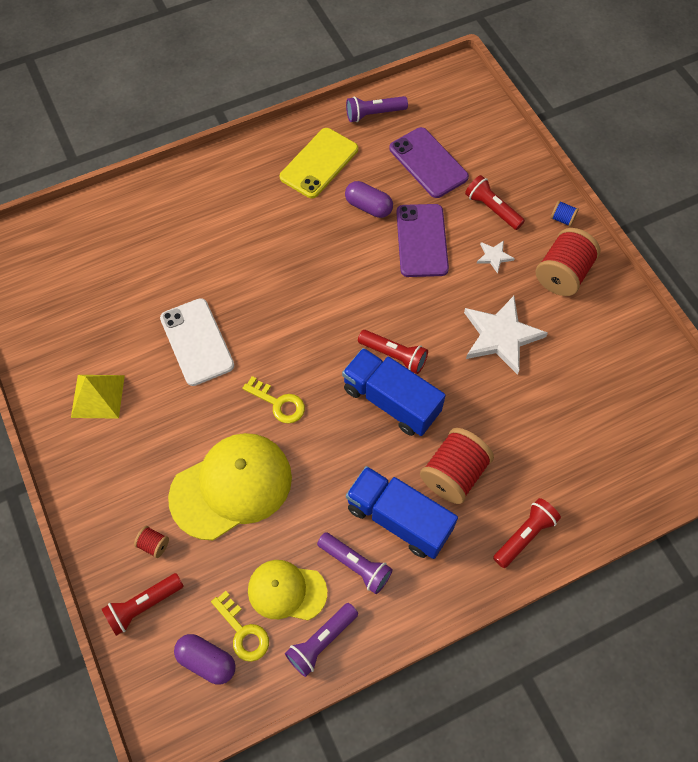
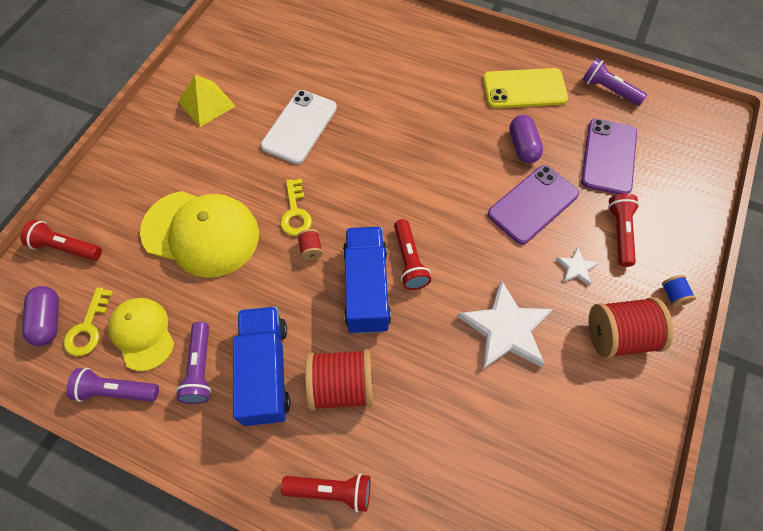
camera: 50 degrees right, 0 degrees up
red spool [134,526,169,558] -> red spool moved to [297,229,323,260]

